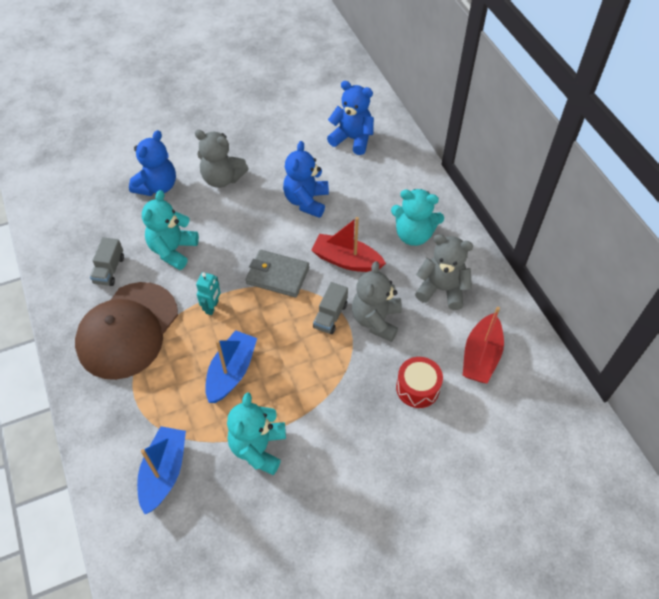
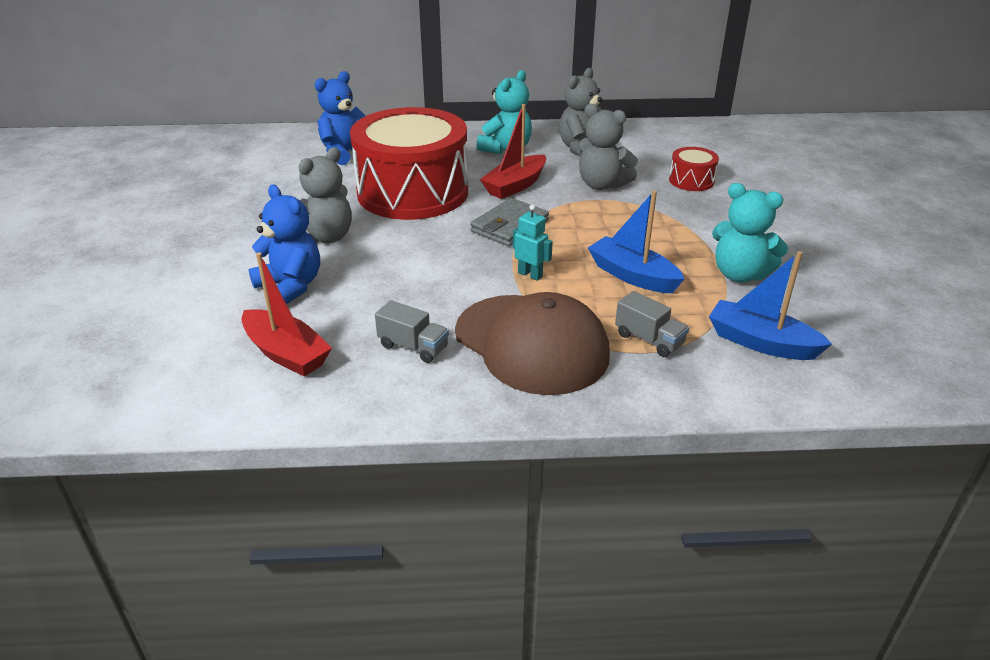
camera: 70 degrees left, 20 degrees down
turquoise teddy bear [142,190,199,270] -> none
blue teddy bear [283,141,329,218] -> red drum [350,107,468,220]
grey truck [313,282,348,334] -> grey truck moved to [615,291,689,357]
red boat [462,307,504,383] -> red boat moved to [242,252,332,377]

